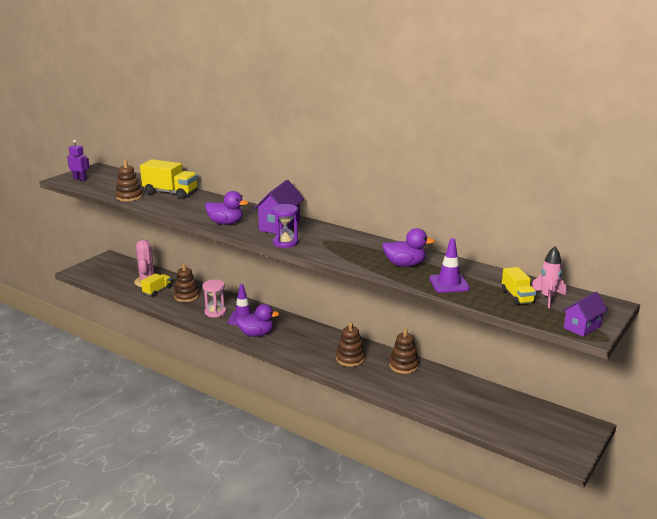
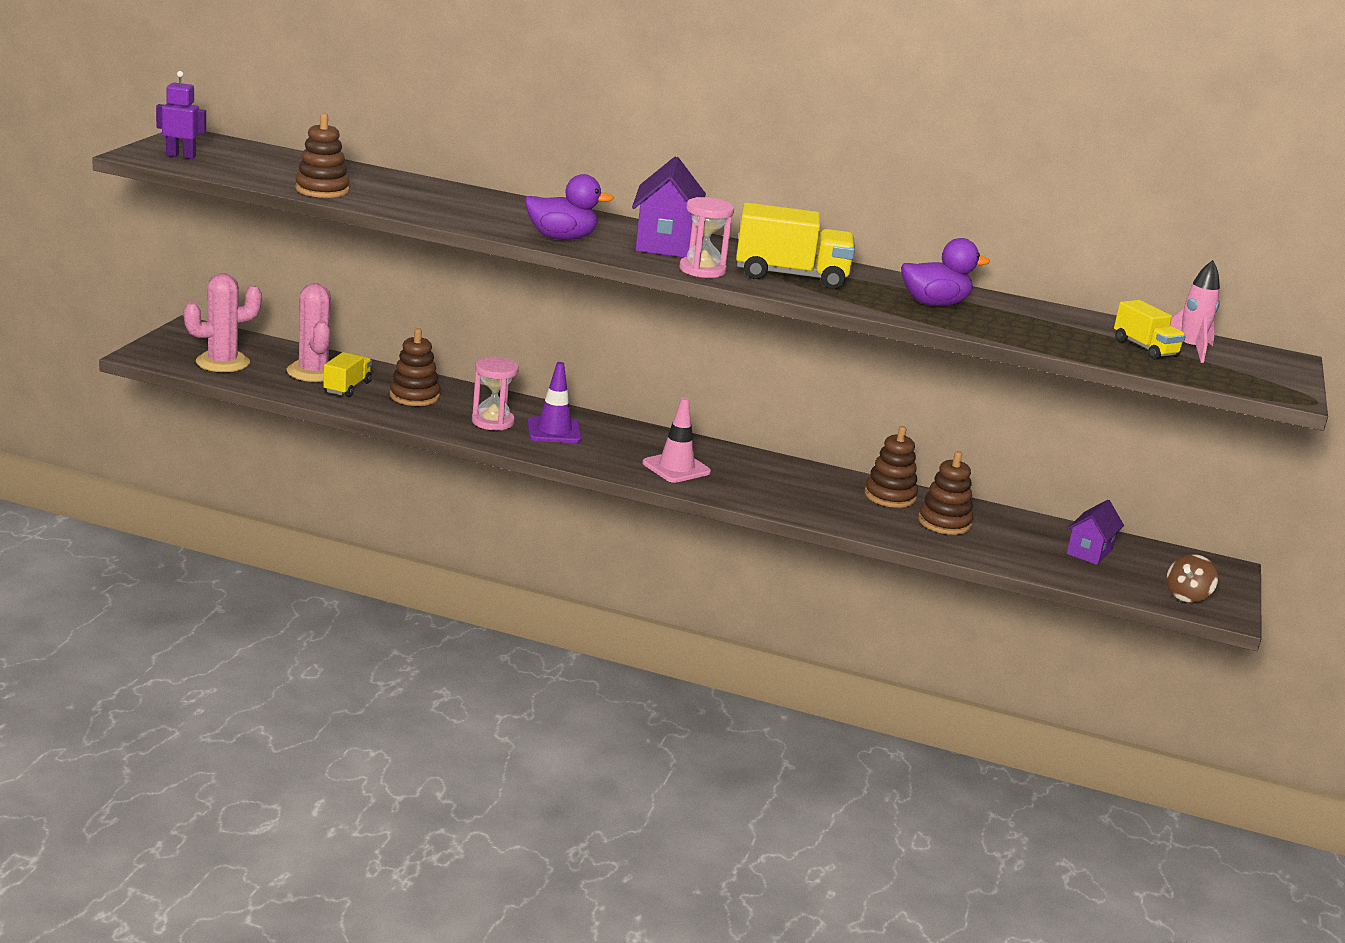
camera: 20 degrees left, 0 degrees up
yellow truck [140,159,198,199] -> yellow truck moved to [736,203,855,289]
purple duck [236,304,279,337] -> none
purple hourglass [272,204,298,248] -> pink hourglass [679,197,734,278]
brown stacking toy [336,322,365,367] -> brown stacking toy moved to [918,451,973,535]
purple traffic cone [429,238,470,293] -> none
purple house [562,292,608,337] -> purple house moved to [1067,500,1124,565]
none -> pink cactus [183,273,262,372]
none -> pink traffic cone [643,397,711,483]
none -> brown spinning top [1166,554,1218,603]

